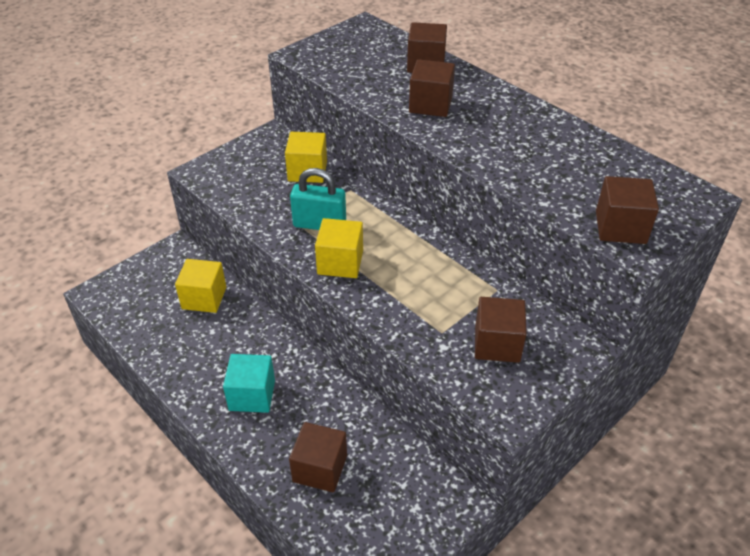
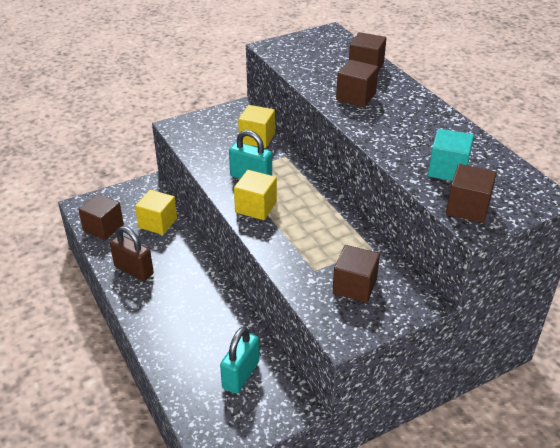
camera: 15 degrees right, 5 degrees down
turquoise cube [223,354,275,413] -> turquoise cube moved to [428,129,474,181]
brown cube [289,422,347,492] -> brown cube moved to [78,194,124,240]
none -> brown padlock [110,226,154,281]
none -> turquoise padlock [220,327,259,394]

